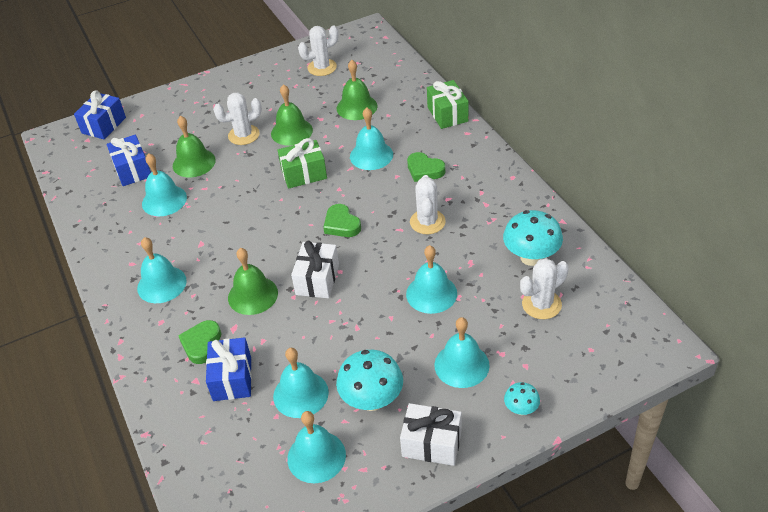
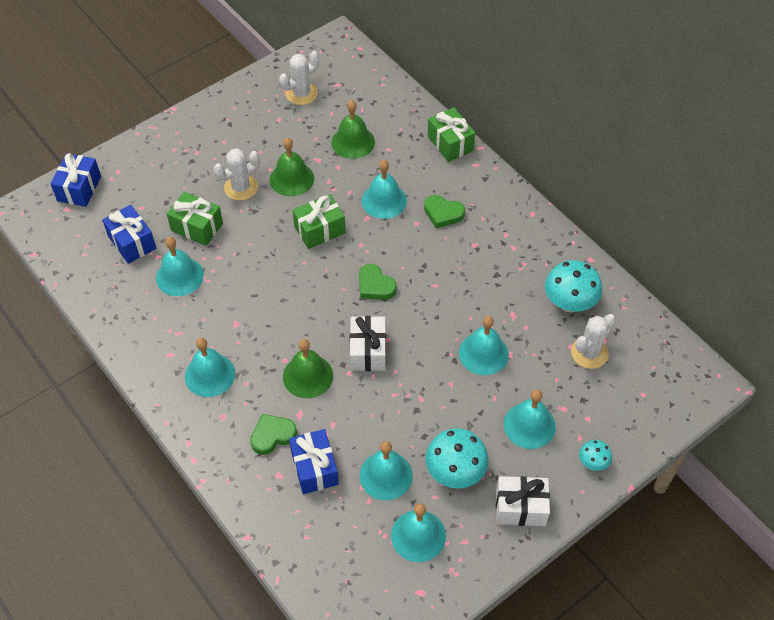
camera: 15 degrees left, 10 degrees up
green bell [173,116,216,178] -> green gift [167,192,223,246]
green heart [178,320,221,364] -> green heart turned 60 degrees clockwise [250,414,297,455]
white cactus [410,175,446,234] -> none

